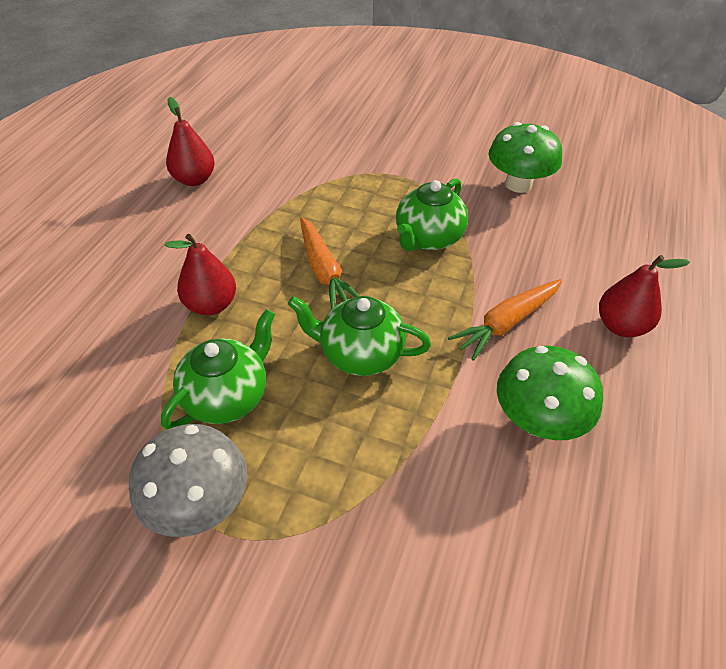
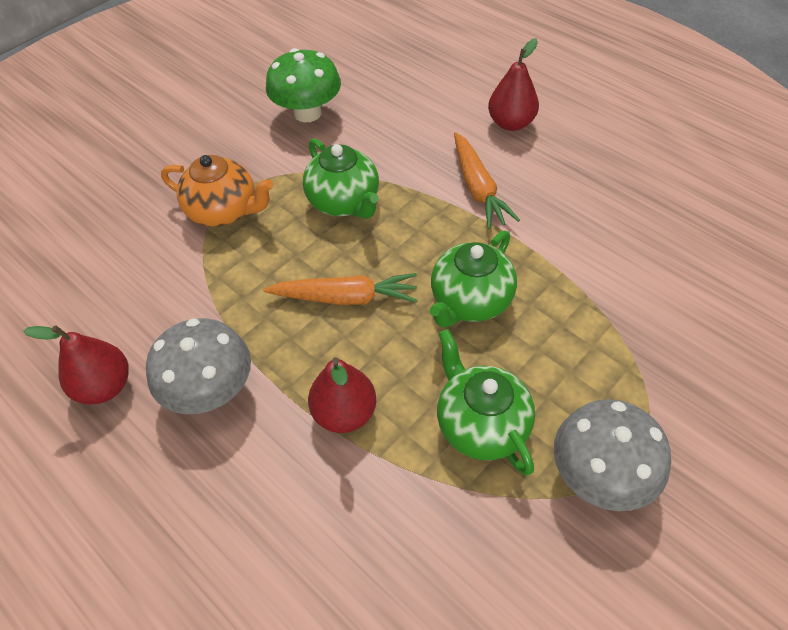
camera: 65 degrees left, 5 degrees up
green mushroom [497,346,603,440] -> none
none -> grey mushroom [146,318,251,414]
none -> orange teapot [161,155,273,227]

